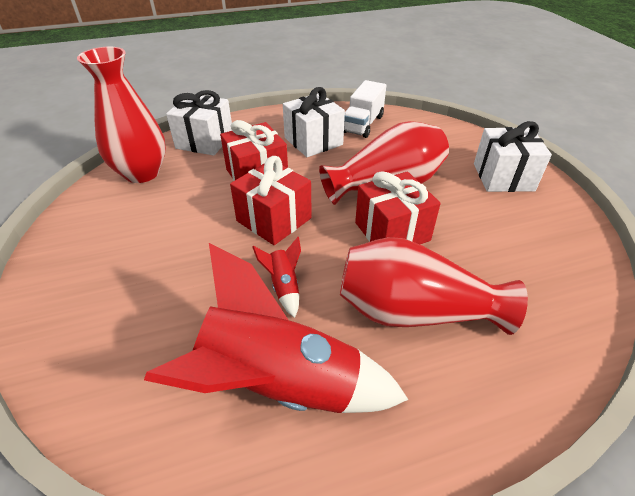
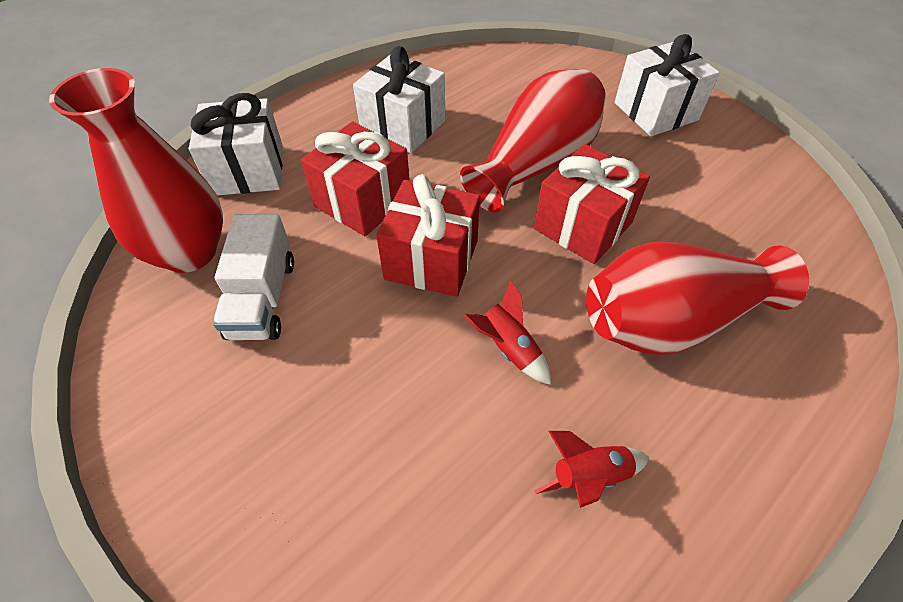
camera: 25 degrees left, 10 degrees up
red rocket [144,243,409,413] -> red rocket [534,431,649,508], size x0.40
white truck [344,80,386,138] -> white truck moved to [213,214,294,340]

